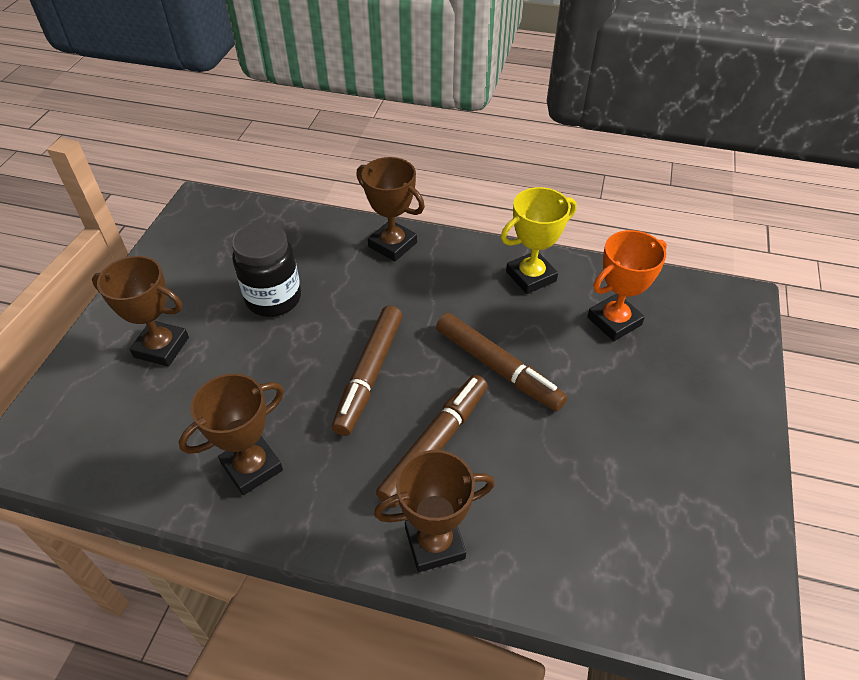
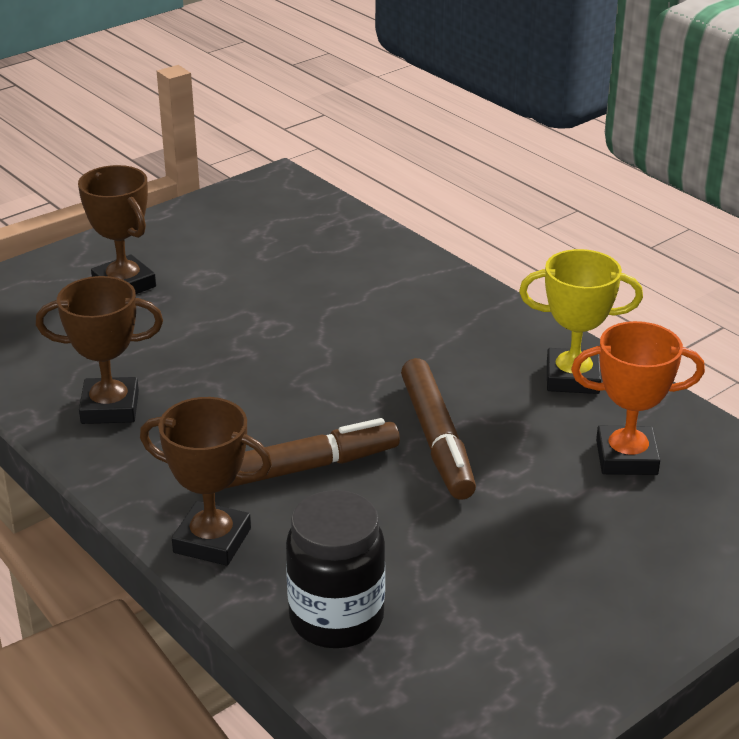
camera: 35 degrees right, 15 degrees down
black jar [232,222,301,317] -> black jar moved to [286,490,385,648]
brown marker [332,305,403,436] -> none
brown trophy [356,157,425,261] -> none

